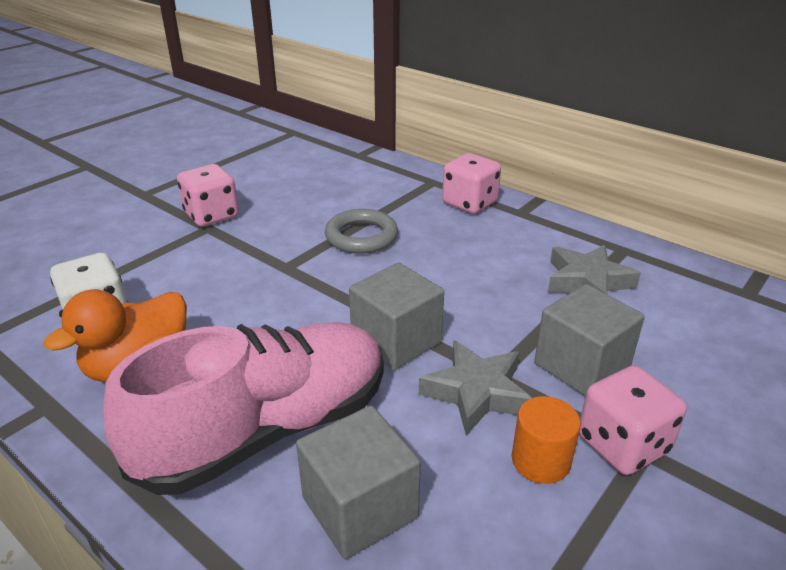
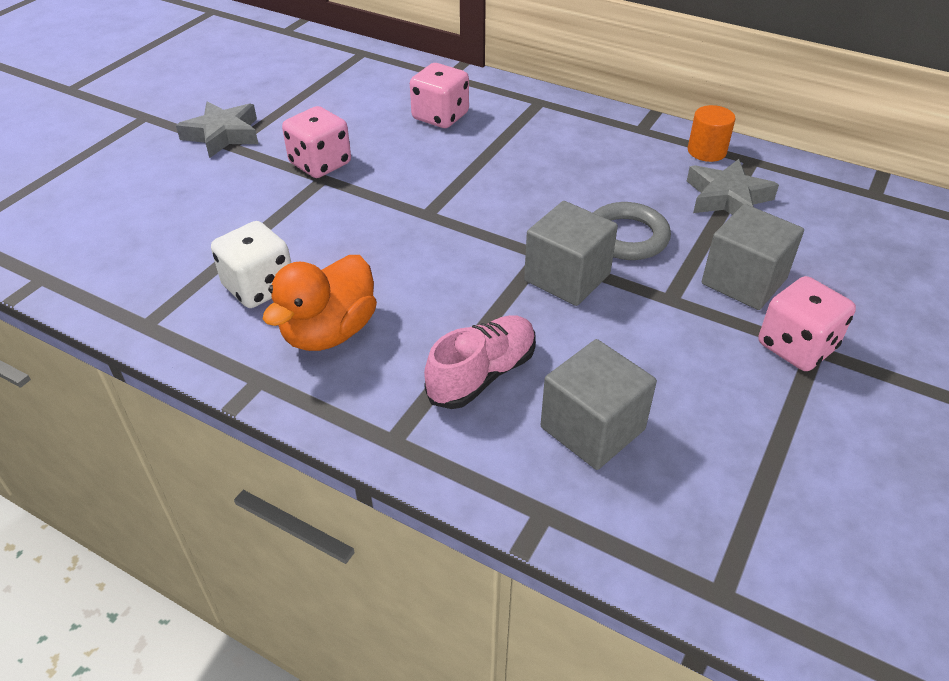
camera: 10 degrees left, 10 degrees up
pink shoe [103,322,384,495] -> pink shoe [424,315,536,409], size x0.55
grey ring [325,209,398,254] -> grey ring moved to [593,202,671,260]
grey star [419,340,532,435] -> grey star moved to [176,101,258,158]
pink dice [442,153,501,214] -> pink dice moved to [410,63,469,128]
orange cylinder [512,396,581,484] -> orange cylinder moved to [688,105,736,162]

